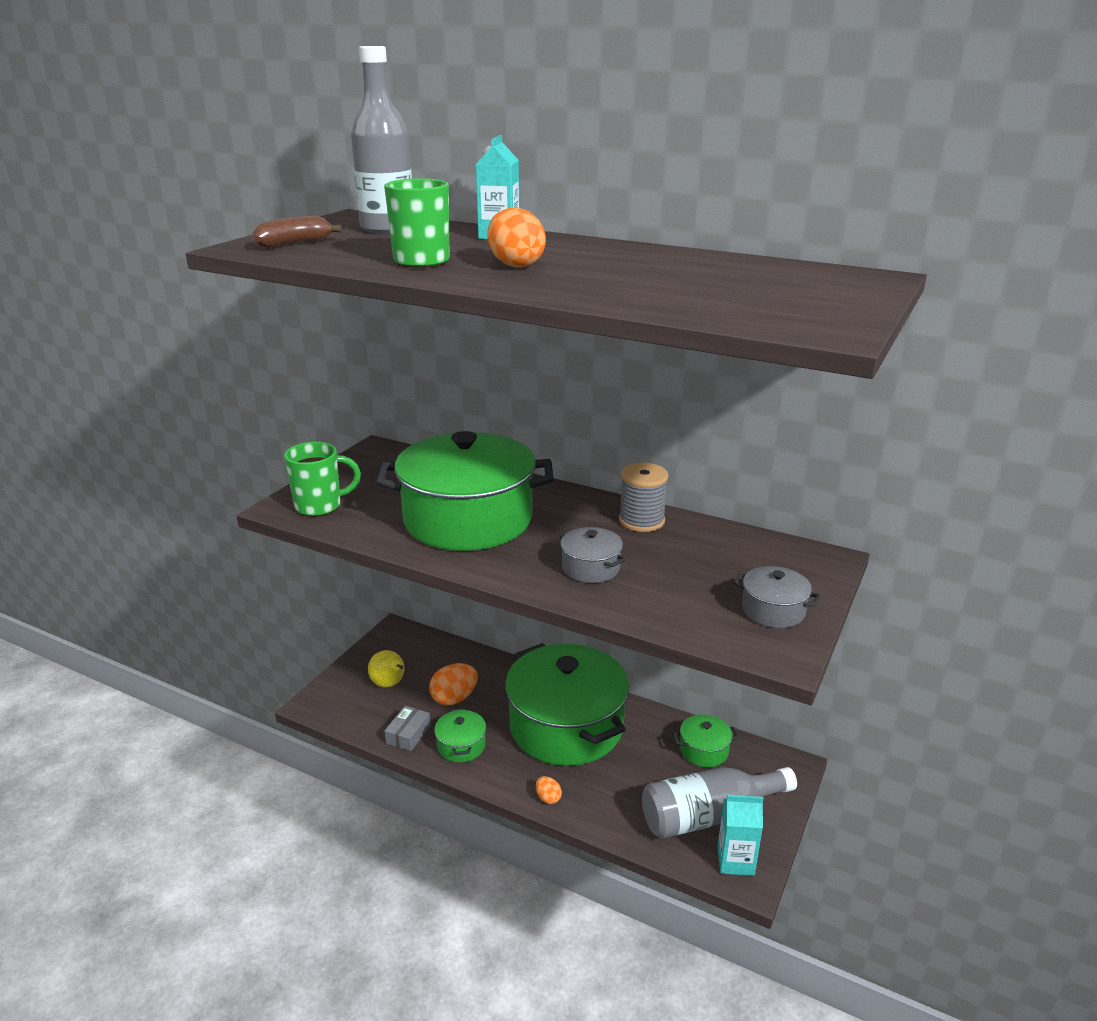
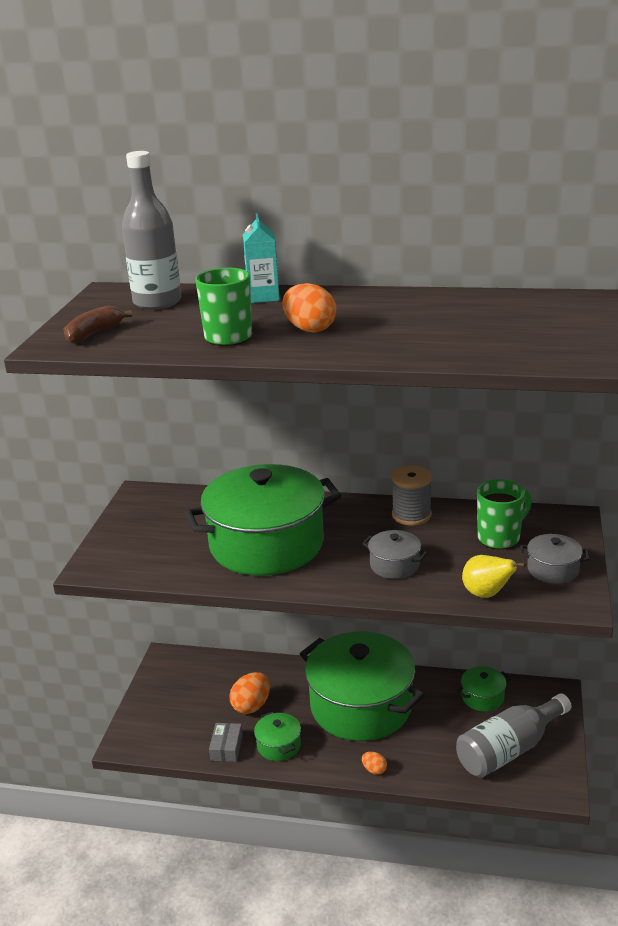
camera: 15 degrees left, 0 degrees up
green mug [284,442,361,517] -> green mug moved to [477,479,532,549]
yellow pear [368,650,405,687] -> yellow pear moved to [462,555,526,598]
turquoise carton [718,795,764,876] -> none

